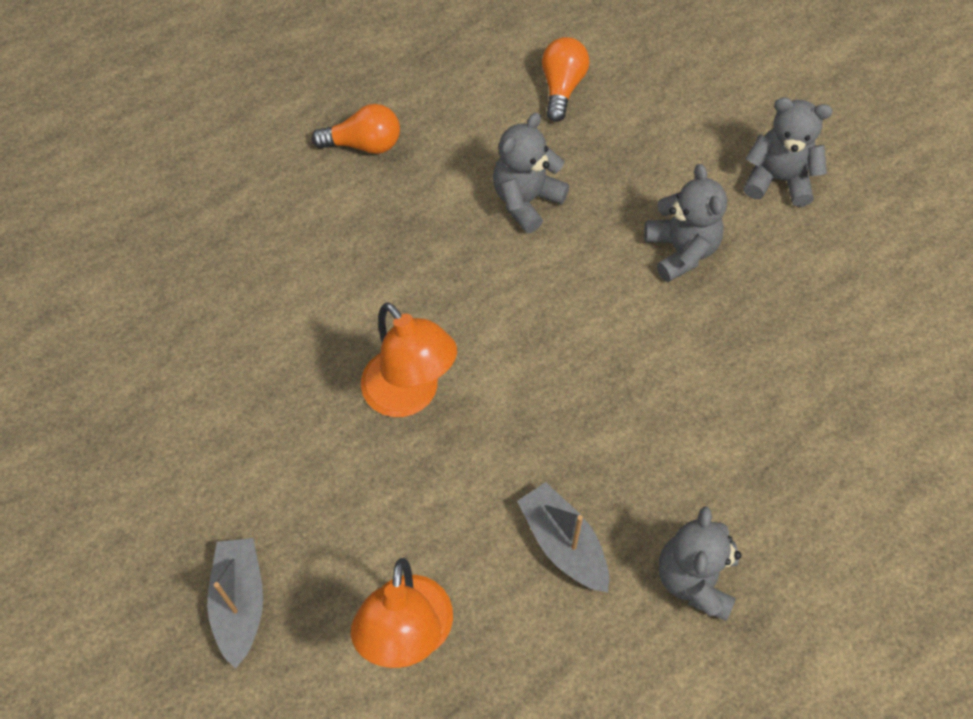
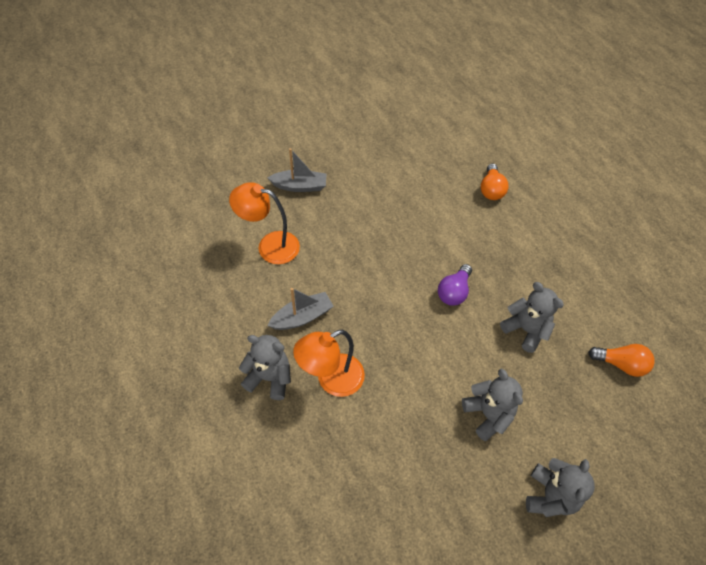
camera: 95 degrees right, 5 degrees down
orange light bulb [312,104,400,154] -> orange light bulb moved to [481,164,509,200]
orange lamp [361,302,457,417] -> orange lamp moved to [293,330,365,397]
grey teddy bear [644,164,727,282] -> grey teddy bear turned 105 degrees counterclockwise [462,368,523,441]
none -> purple light bulb [438,264,472,306]

